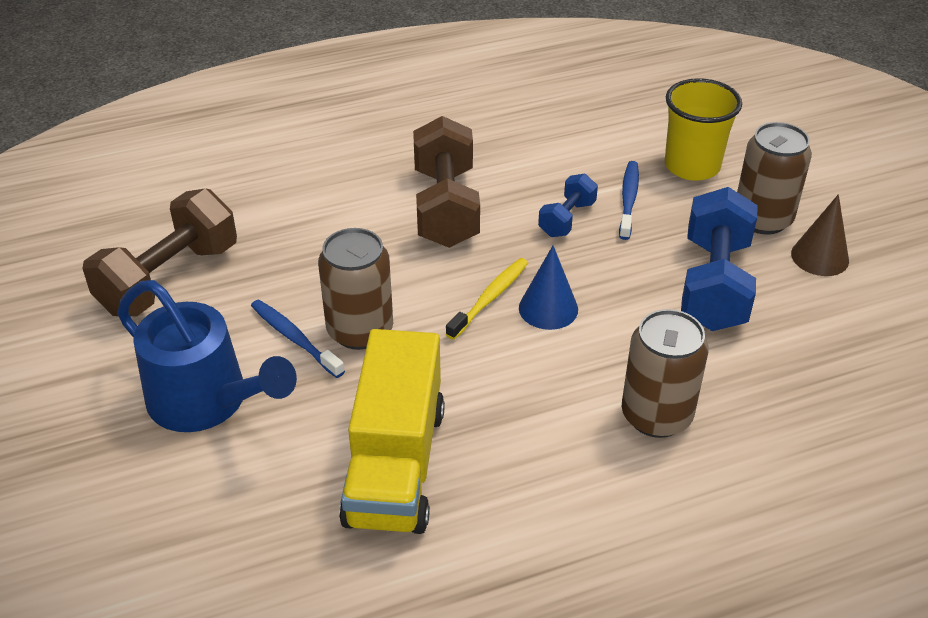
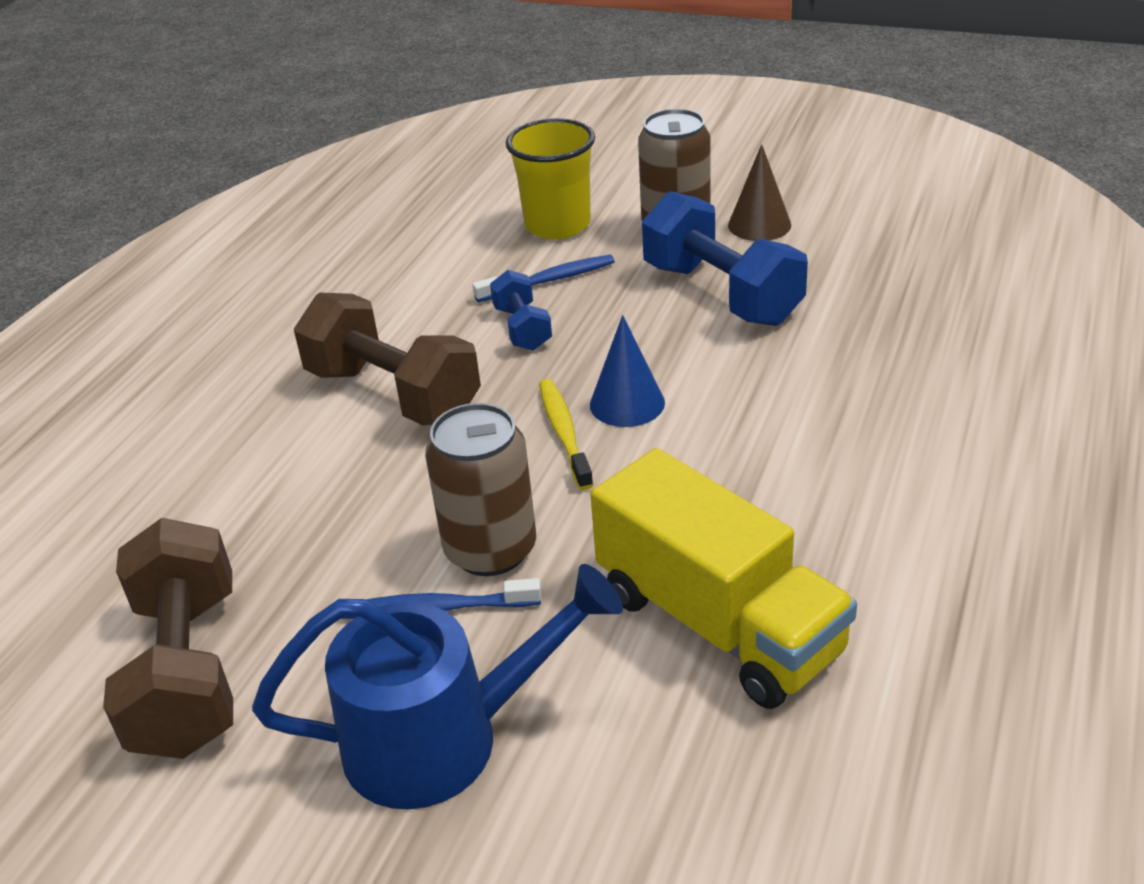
camera: 45 degrees left, 5 degrees down
blue toothbrush [619,161,639,240] -> blue toothbrush turned 105 degrees clockwise [472,255,615,302]
brown can [622,309,708,438] -> none

